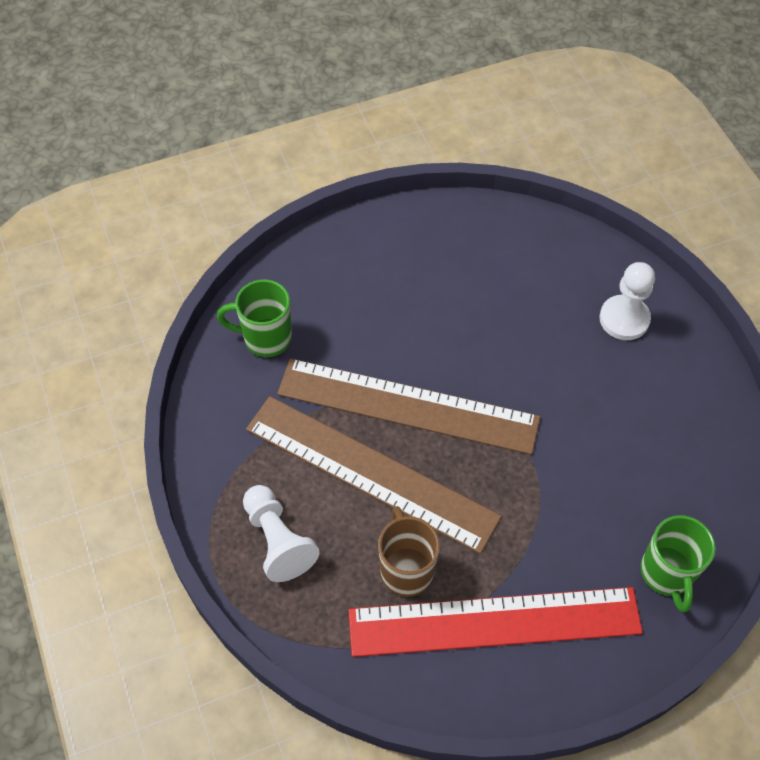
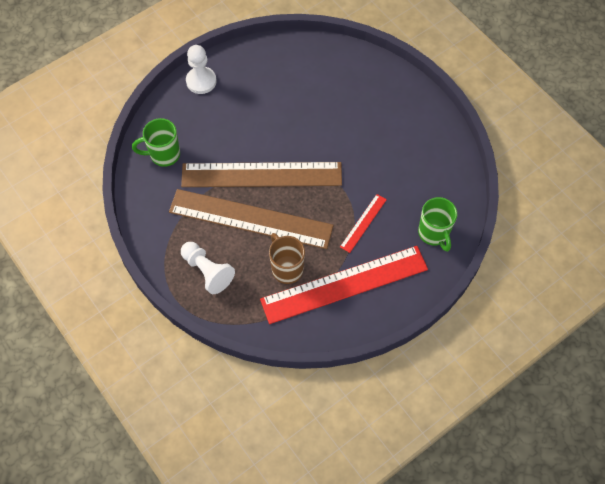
camera: 15 degrees left, 5 degrees up
white pawn [599,262,655,340] -> white pawn moved to [186,45,217,94]
none -> red ruler [340,194,387,253]

